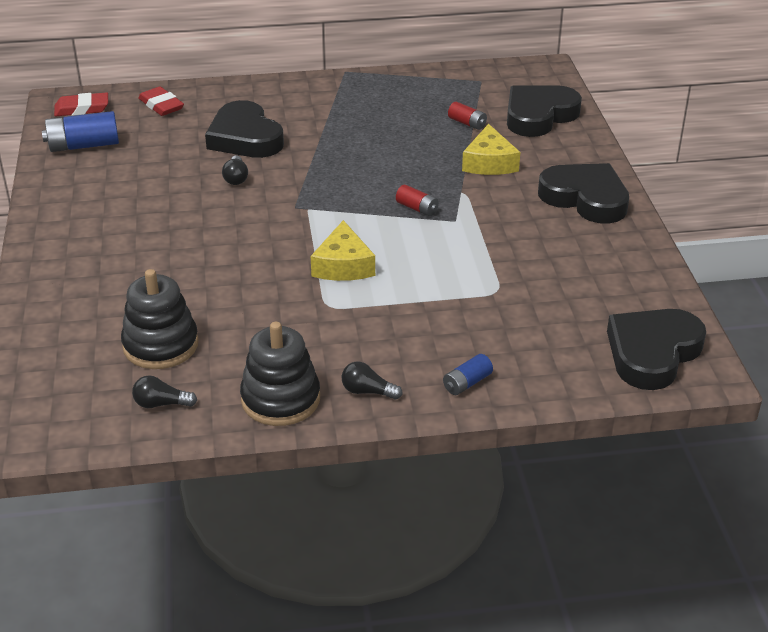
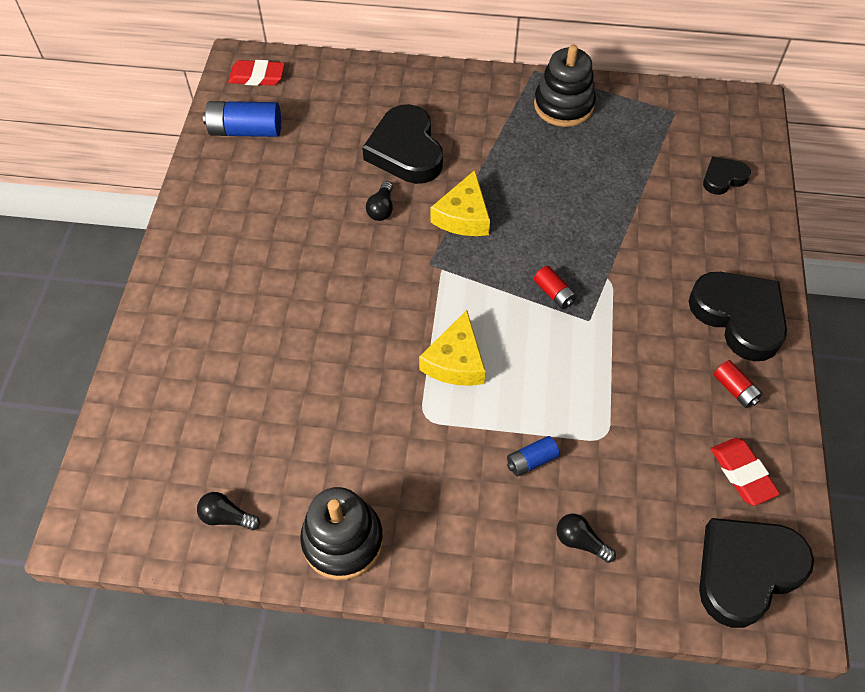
camera: 15 degrees right, 20 degrees up
black stacking toy [121,269,199,369] -> black stacking toy moved to [534,44,596,127]
red eraser [138,87,184,116] -> red eraser moved to [711,438,780,506]
black light bulb [342,361,402,400] -> black light bulb moved to [556,514,616,563]
blue battery [443,354,493,395] -> blue battery moved to [507,436,560,477]
red battery [448,102,487,130] -> red battery moved to [713,360,763,408]
yellow cheese [462,124,520,175] -> yellow cheese moved to [431,170,490,236]
black heart [507,85,582,137] -> black heart [703,156,751,195], size x0.52

